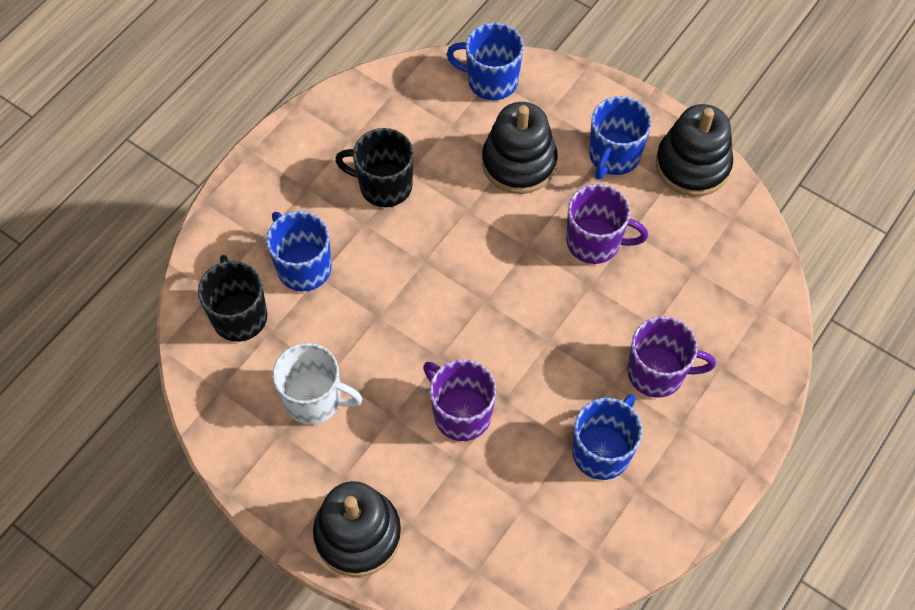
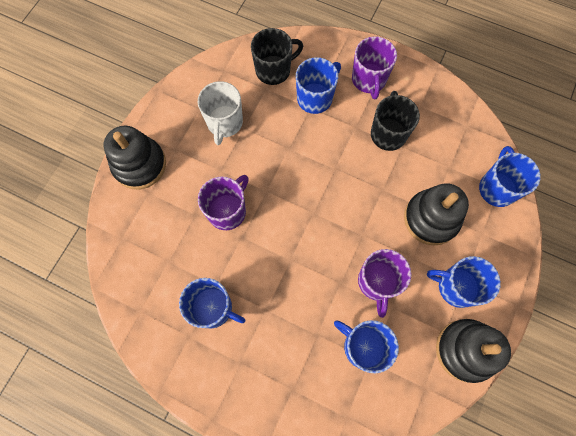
camera: 80 degrees right, 10 degrees up
purple mug [627,316,716,398] -> purple mug moved to [352,36,397,99]
none -> blue mug [334,320,399,373]

